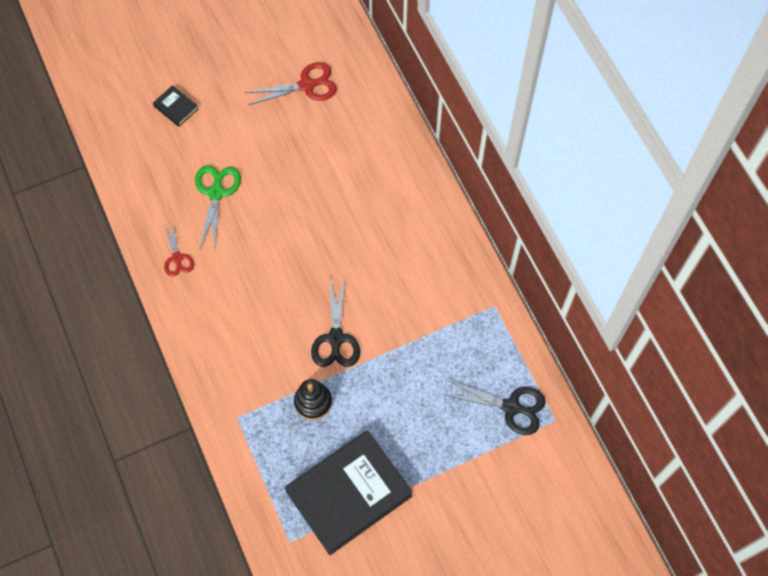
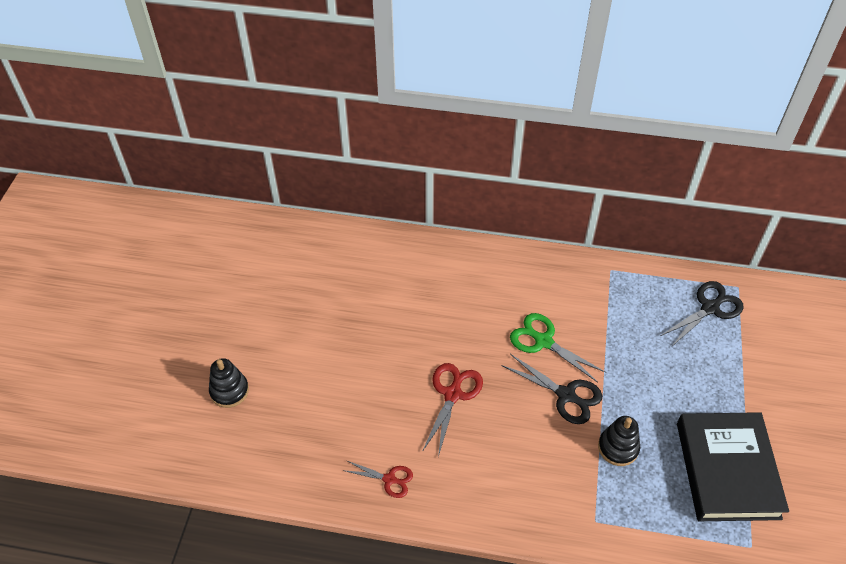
camera: 55 degrees left, 15 degrees down
black book [153,85,198,127] -> black stacking toy [209,358,249,408]
green scissors [195,165,241,249] -> green scissors moved to [510,313,606,383]
red scissors [245,62,337,105] -> red scissors moved to [422,363,483,457]

